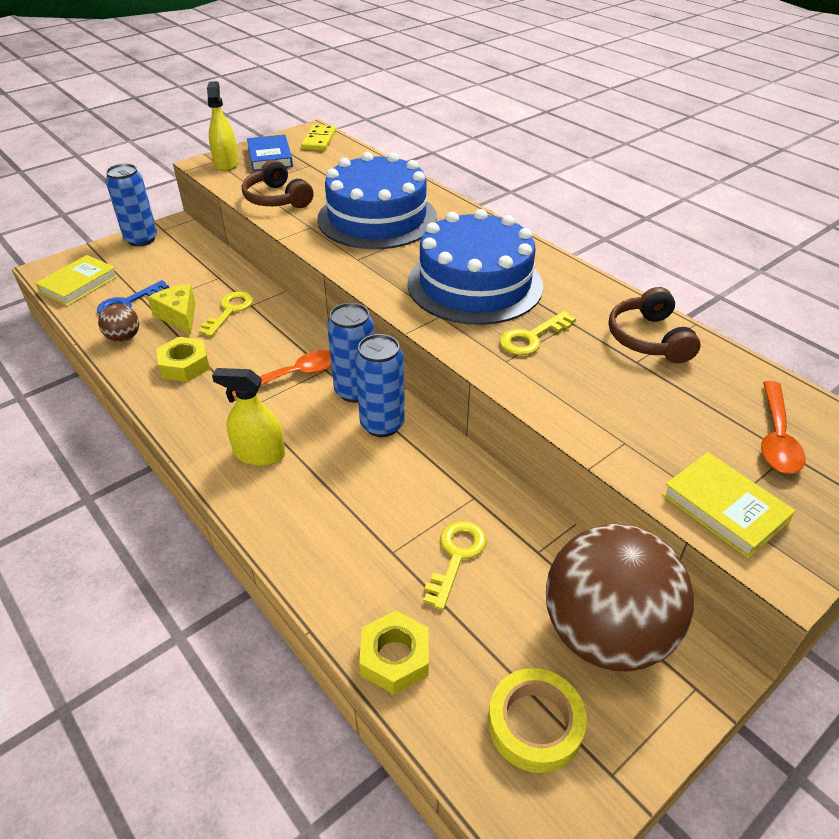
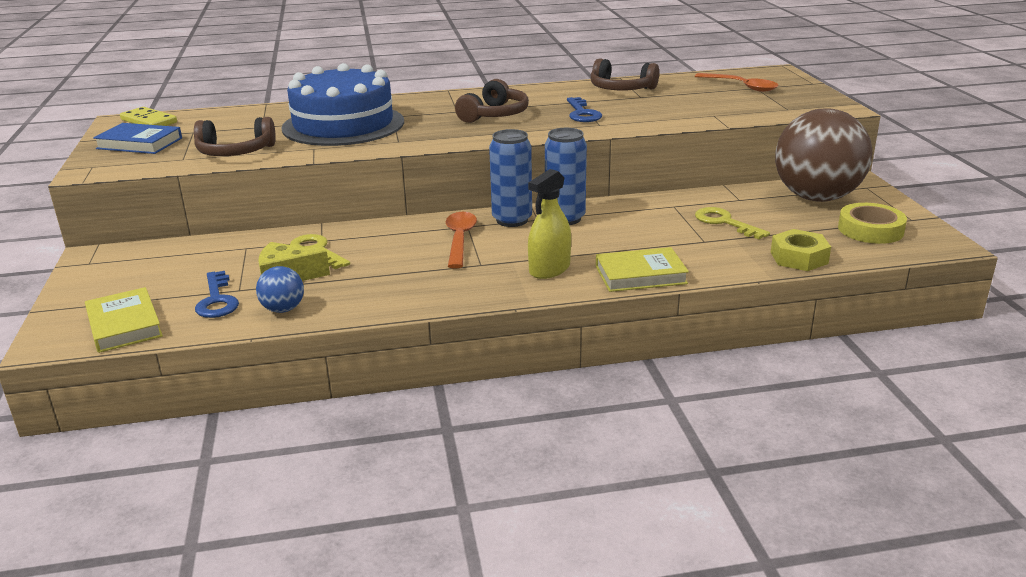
camera: 60 degrees left, 15 degrees down
brown ball [98,304,139,342] -> blue ball [256,266,304,313]
blue can [106,164,157,247] -> none
yellow nut [156,337,210,382] -> none
yellow spray bottle [207,81,239,171] -> none
blue cake [408,209,543,325] -> brown headphones [455,79,529,123]
yellow key [500,311,576,355] -> blue key [567,97,602,122]
yellow book [662,452,795,558] -> yellow book moved to [596,247,689,292]

